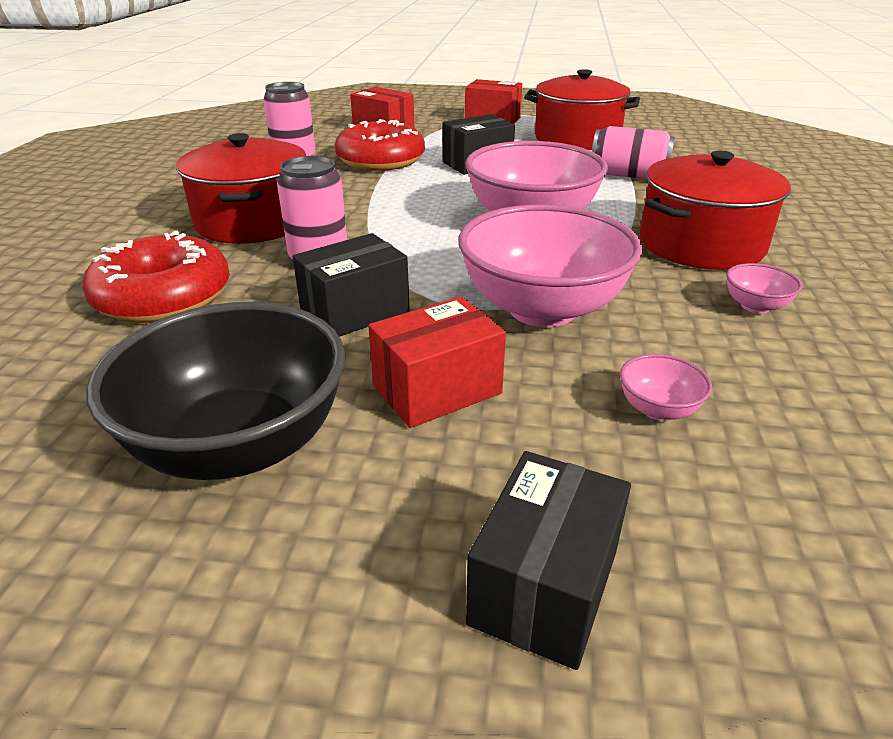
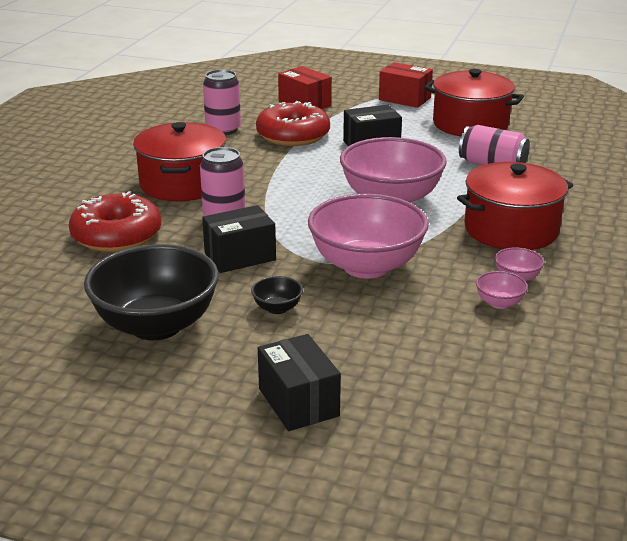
camera: 10 degrees right, 5 degrees down
red box [368,297,506,428] -> black bowl [251,276,303,314]
black box [466,451,631,670] -> black box turned 60 degrees counterclockwise [258,334,341,431]
pink bowl [620,354,712,421] -> pink bowl moved to [476,271,528,309]

